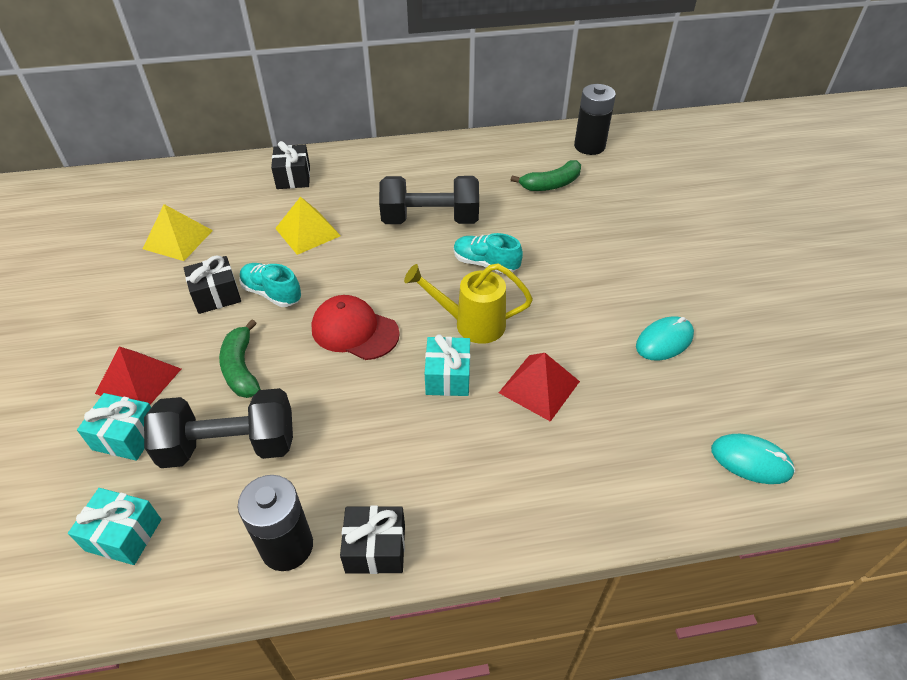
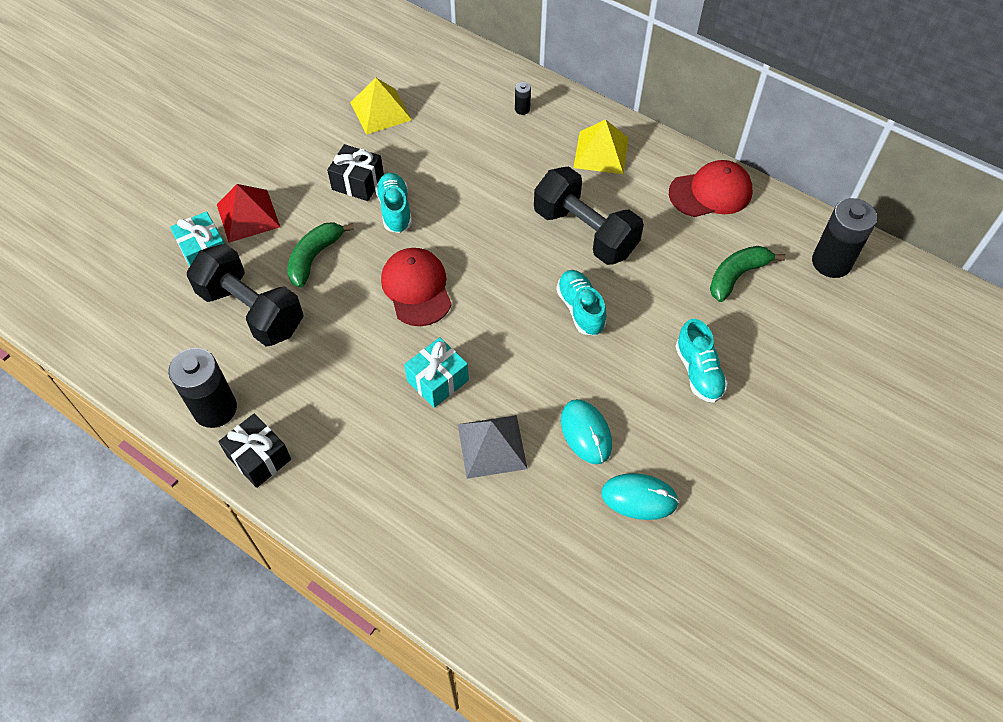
camera: 45 degrees right, 10 degrees up
turquoise gift [68,488,161,565] -> none
black gift [271,141,310,189] -> black battery [515,82,531,115]
yellow pyramid [275,196,341,255] -> yellow pyramid moved to [573,119,629,174]
yellow watering can [404,264,533,344] -> none
red pyramid [499,353,580,422] -> grey pyramid [458,415,528,479]
green banana [511,160,581,191] -> green banana turned 120 degrees clockwise [710,246,786,302]
turquoise mouse [711,434,795,484] -> turquoise mouse moved to [561,399,612,464]
none -> red cap [669,160,753,217]
none -> turquoise shoe [675,319,728,403]

